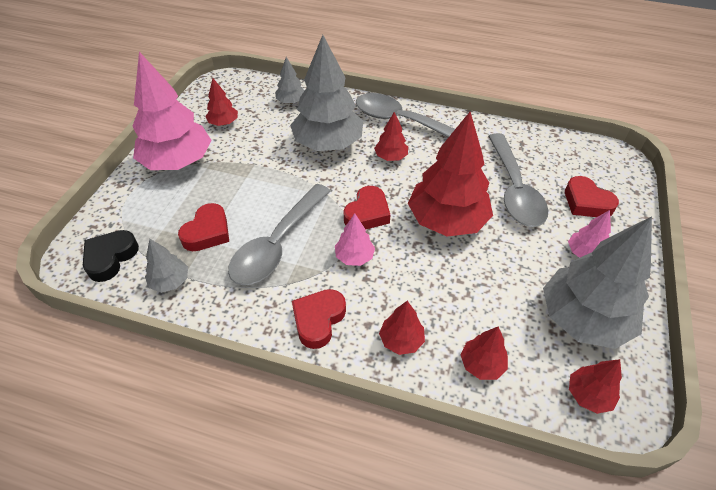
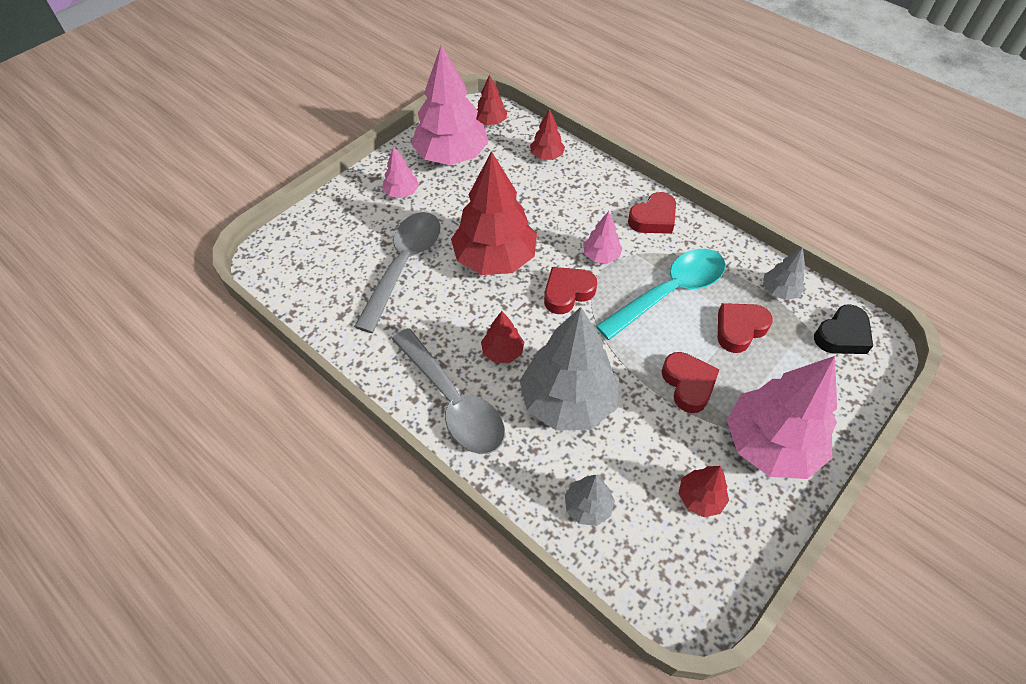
camera: 155 degrees left, 5 degrees up
grey spoon [228,184,331,285] -> turquoise spoon [596,249,726,340]
red tree [379,301,425,355] -> none
grey tree [543,216,652,349] -> pink tree [411,45,489,165]
red heart [565,176,619,217] -> red heart moved to [662,352,719,413]

